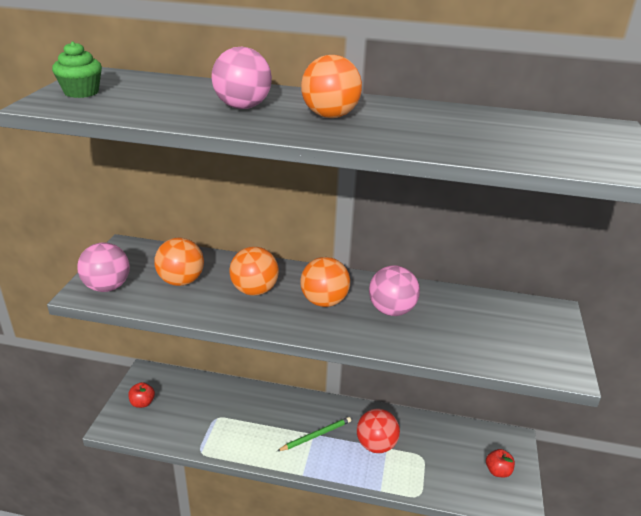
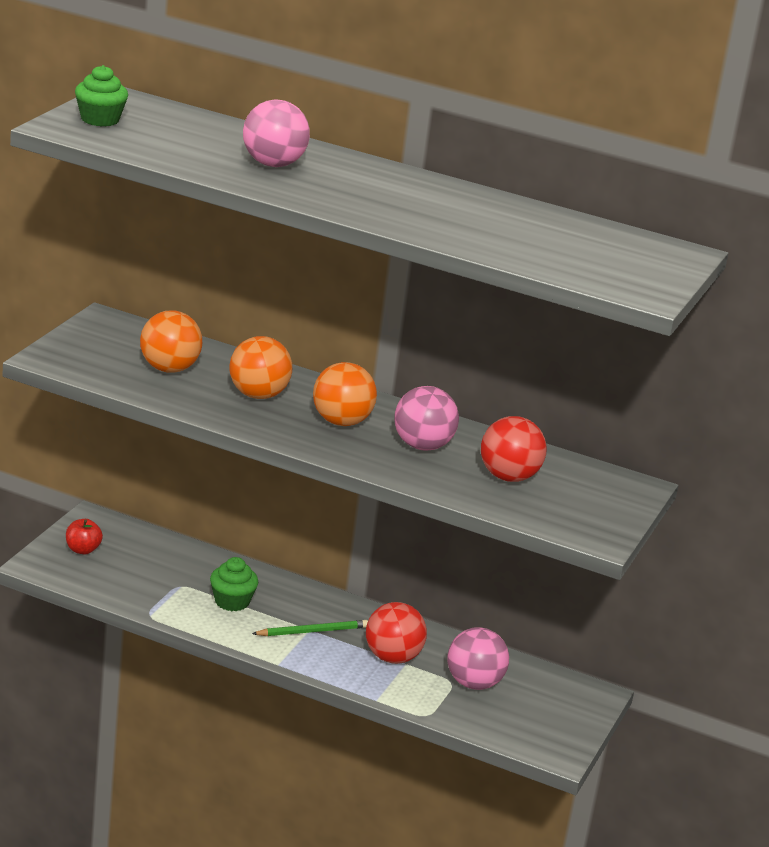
camera: 10 degrees right, 5 degrees down
pink ball [77,243,130,292] -> pink ball moved to [448,627,509,690]
orange ball [301,55,362,118] -> none
red apple [486,449,515,478] -> none
none -> green cupcake [210,557,258,611]
none -> red ball [481,416,547,482]

